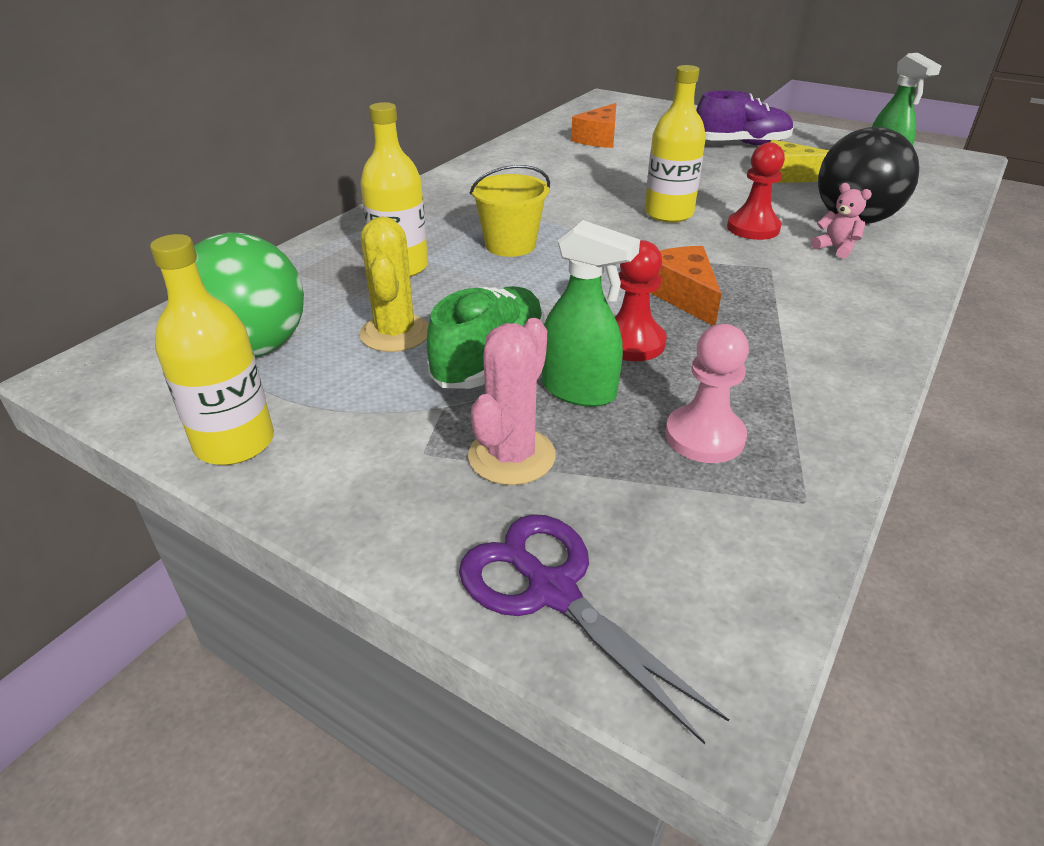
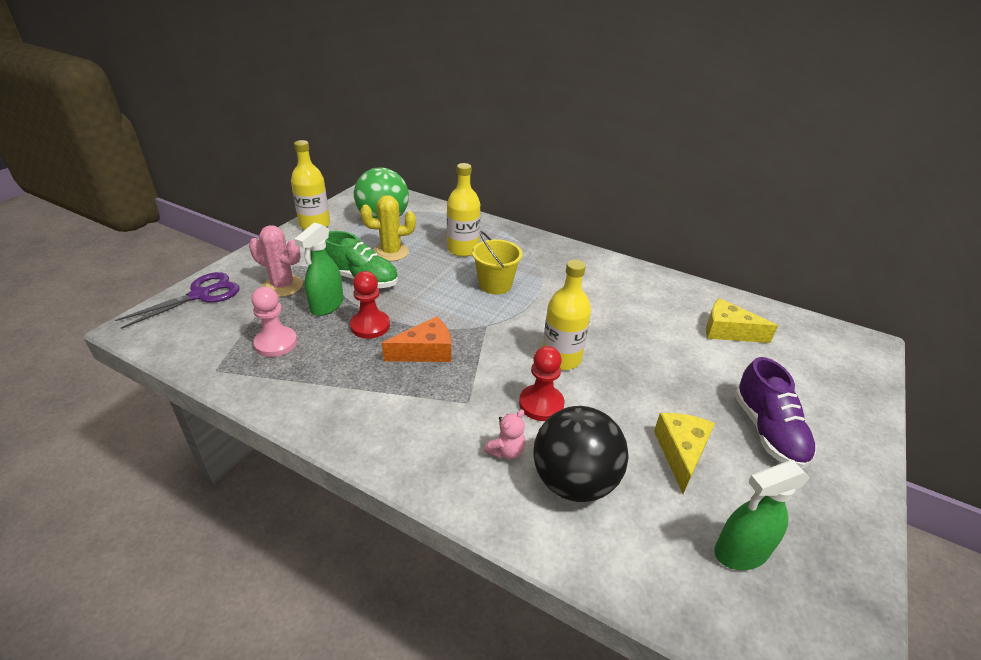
camera: 85 degrees right, 0 degrees up
orange cheese [571,103,616,148] -> yellow cheese [706,298,778,343]

